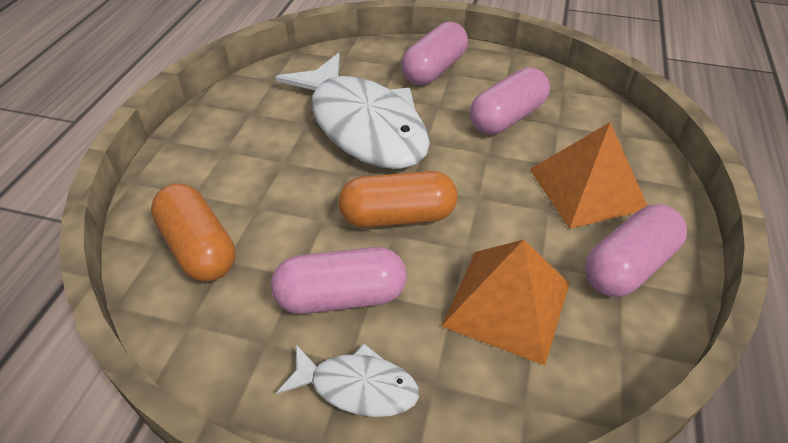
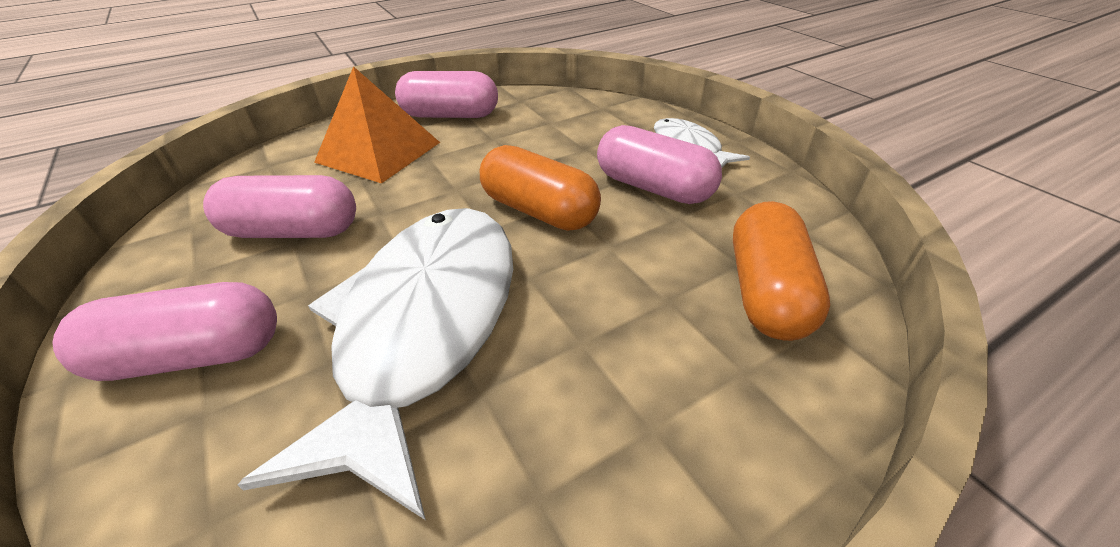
camera: 135 degrees left, 5 degrees down
orange pyramid [441,240,570,365] -> none

